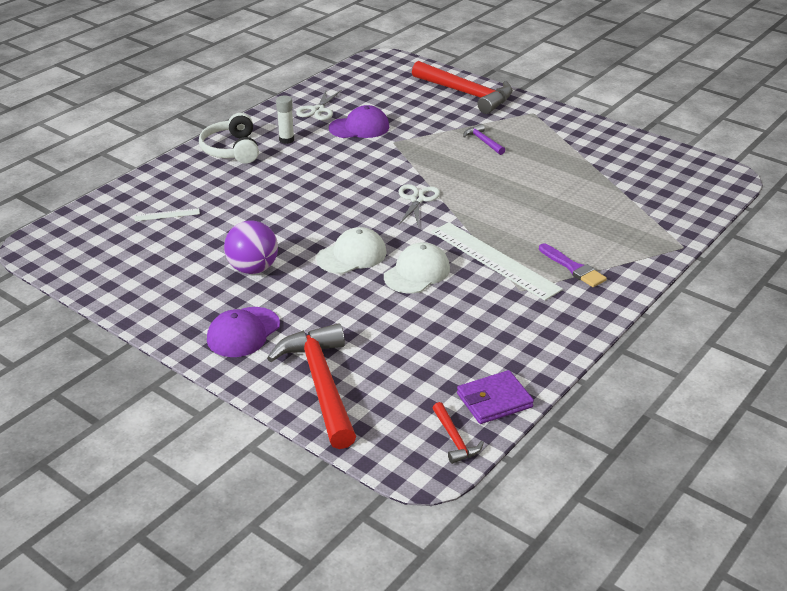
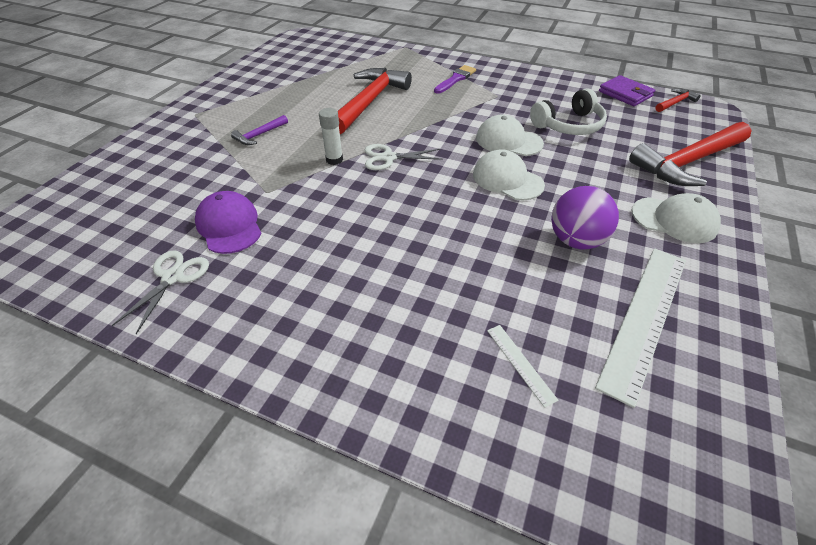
camera: 105 degrees left, 10 degrees up
white headphones [199,113,259,164] -> white headphones moved to [530,88,607,135]
purple cap [207,307,280,357] -> white cap [632,193,721,243]
white glue stick [276,96,294,144] -> white glue stick moved to [319,108,343,165]
white scissors [296,90,341,120] -> white scissors turned 75 degrees counterclockwise [112,250,209,334]
red hammer [412,61,513,114] -> red hammer moved to [337,68,412,134]
white ruler [431,222,563,301] -> white ruler moved to [595,248,686,408]

